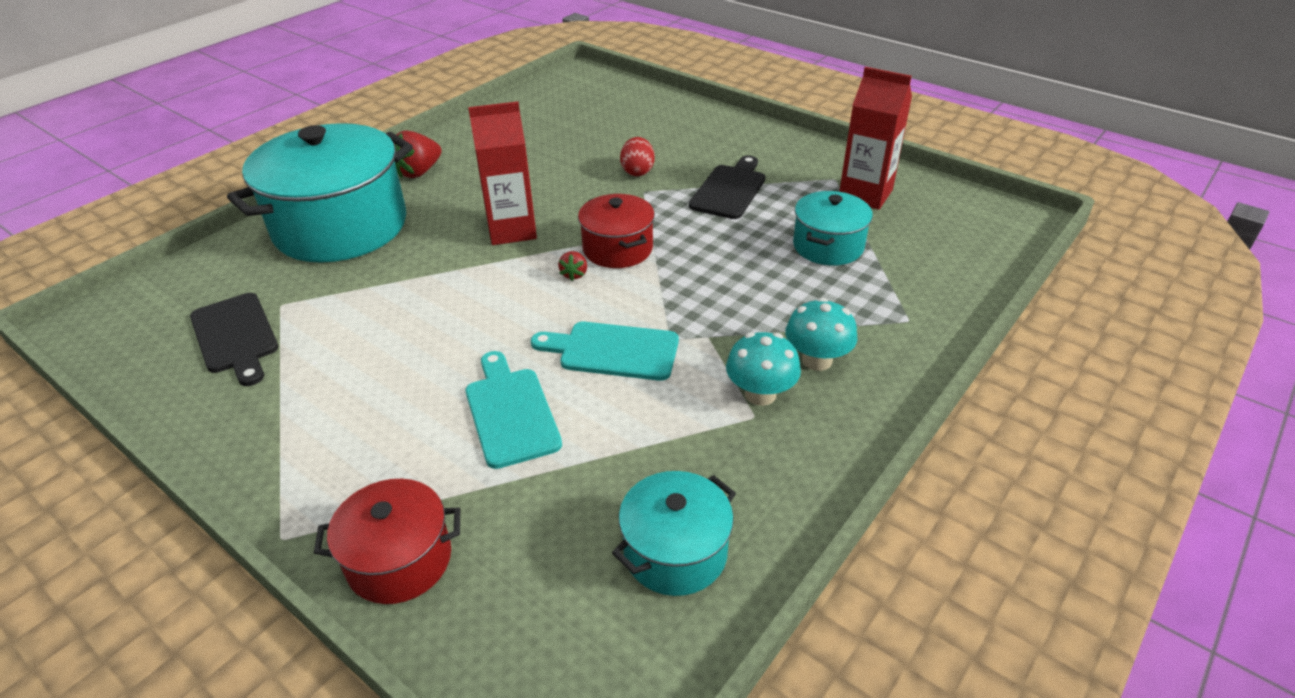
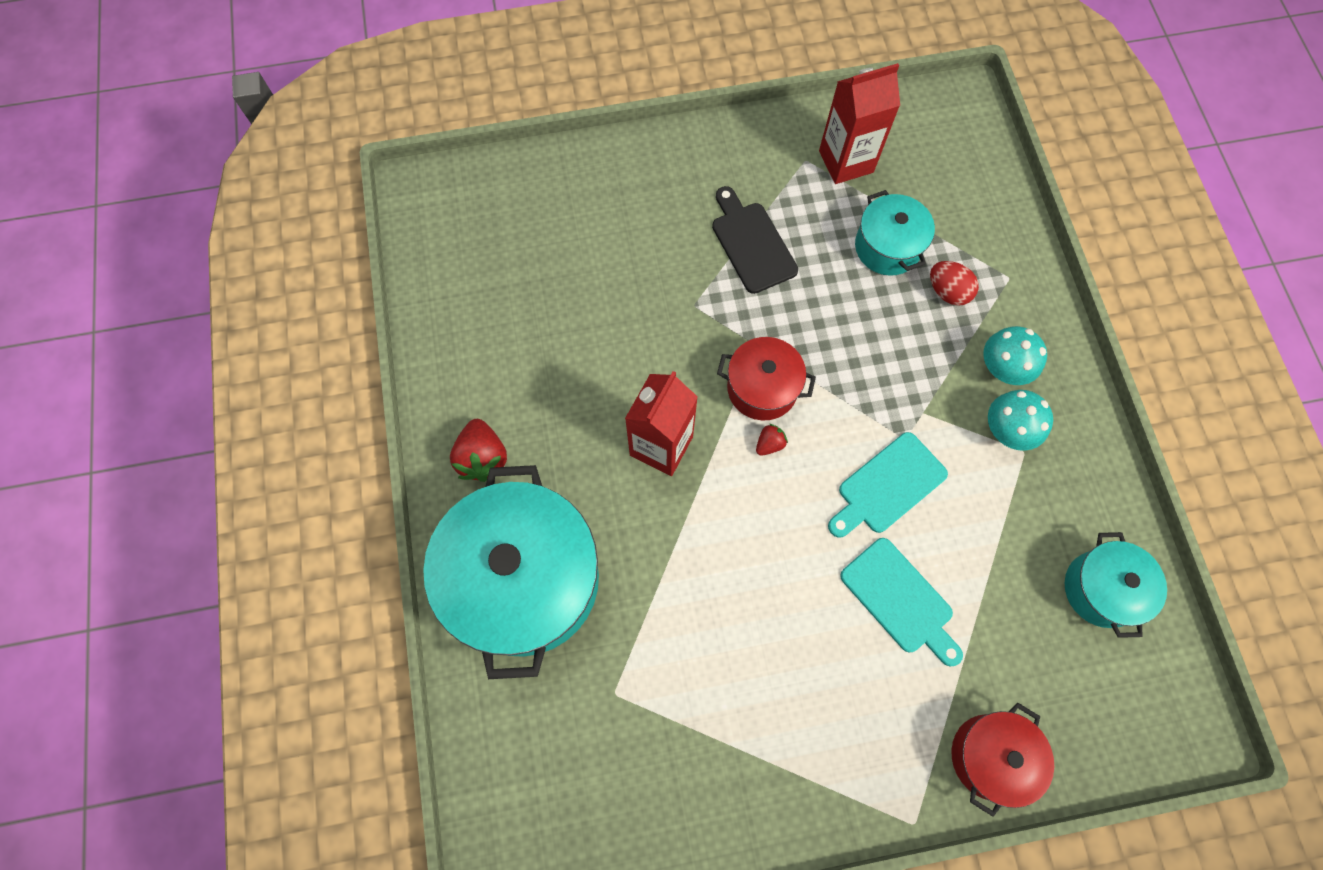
camera: 50 degrees left, 30 degrees up
black cutting board [190,293,279,386] -> none
turquoise cutting board [466,351,562,469] -> turquoise cutting board turned 150 degrees counterclockwise [840,538,963,666]
red strawberry [558,251,587,281] -> red strawberry turned 90 degrees counterclockwise [756,424,788,456]
red egg [620,137,655,176] -> red egg moved to [930,261,979,306]

